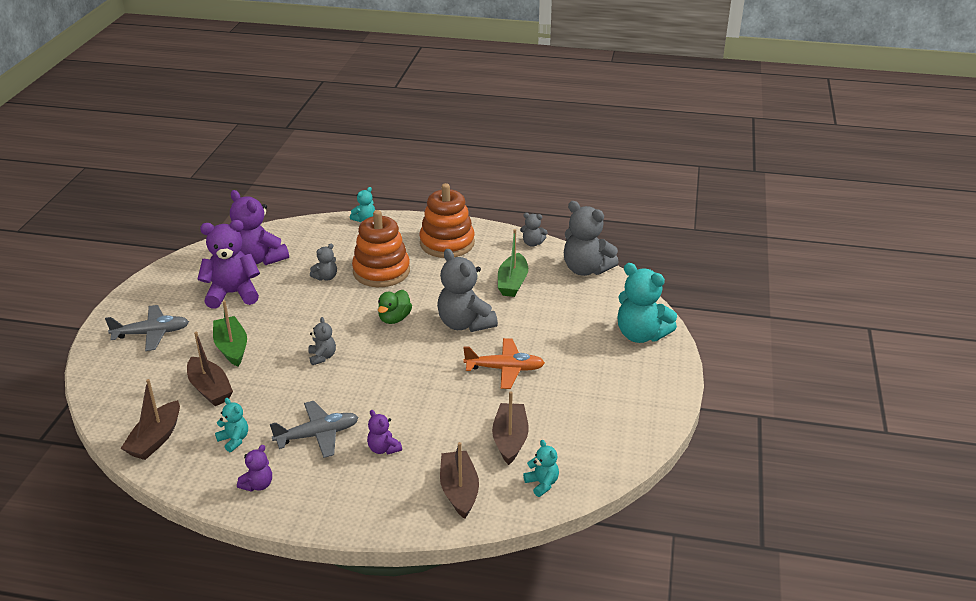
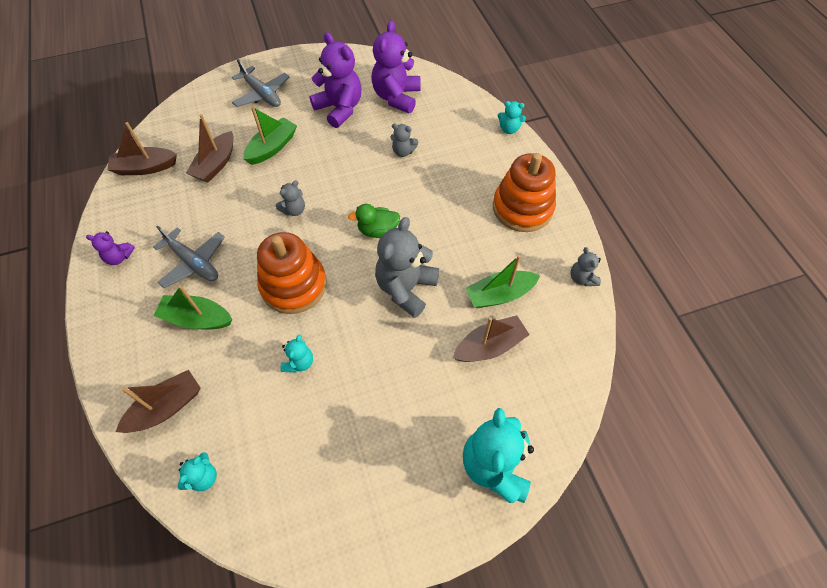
camera: 60 degrees right, 25 degrees up
turquoise teddy bear [215,398,248,452] -> turquoise teddy bear moved to [281,334,313,372]
orange stacking toy [352,210,410,287] -> orange stacking toy moved to [257,232,326,314]
purple teddy bear [367,410,402,455] -> green boat [153,285,233,330]
orange plane [463,338,545,389] -> none
brown boat [492,391,529,465] -> brown boat moved to [453,315,530,362]
grey teddy bear [564,201,619,276] -> none

